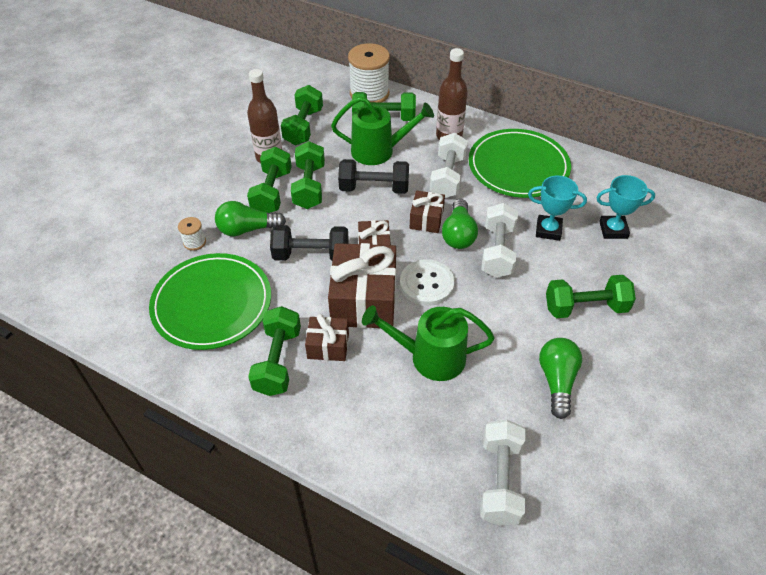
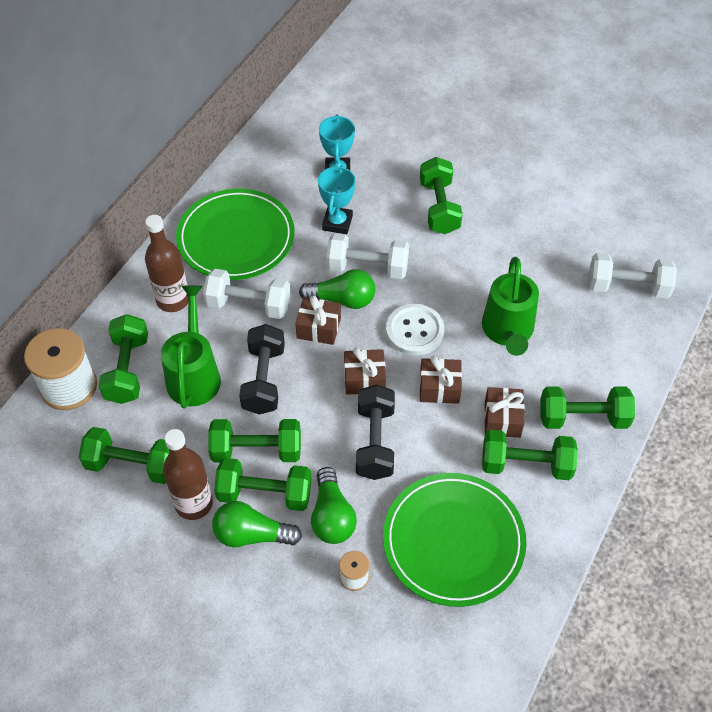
camera: 90 degrees left, 5 degrees up
brown gift [328,243,396,328] -> brown gift [419,356,462,404], size x0.53
green light bulb [539,338,582,419] -> green light bulb moved to [212,501,302,547]
none -> green dumbbell [540,387,635,429]

